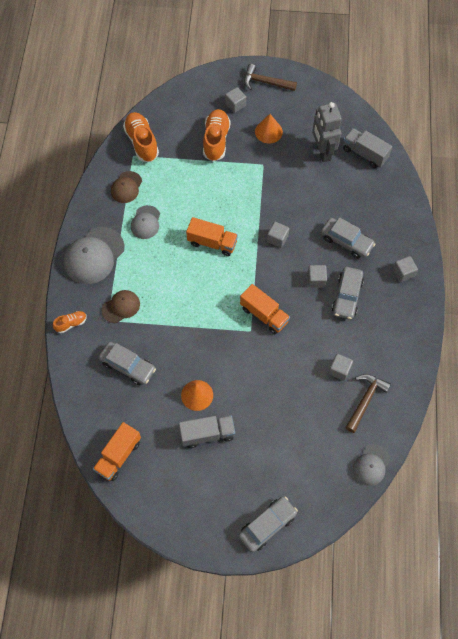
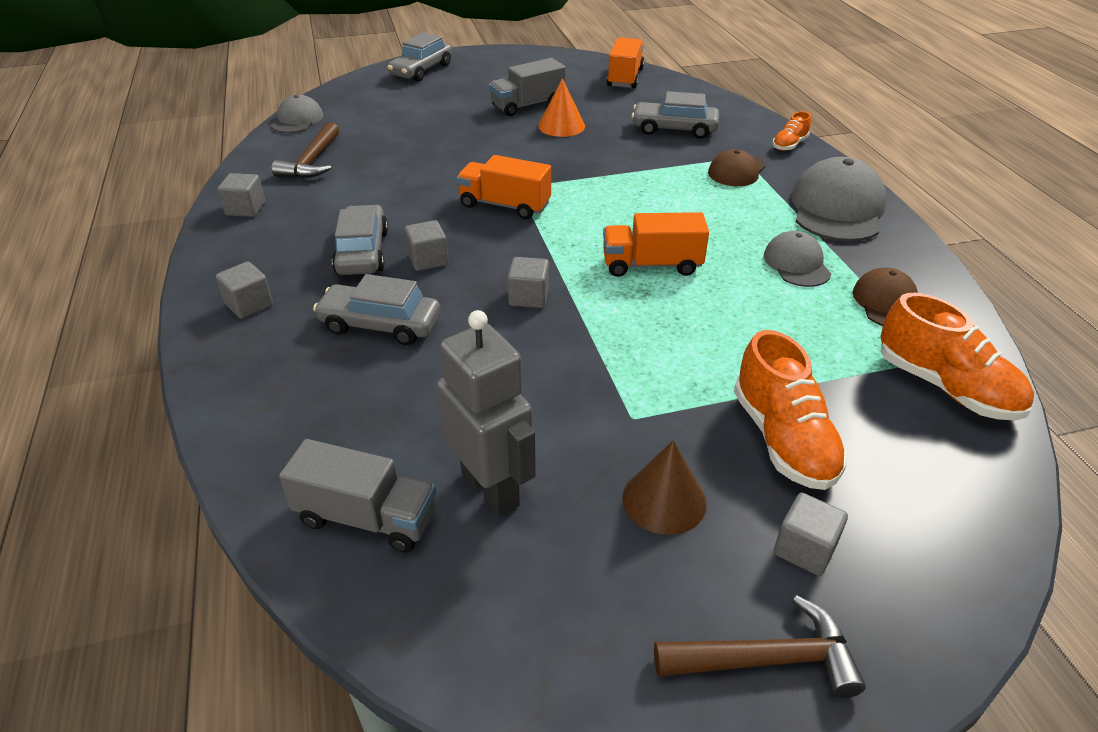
camera: 160 degrees right, 25 degrees down
orange cone [255,114,283,144] -> brown cone [622,440,707,535]
grey cube [328,354,353,381] -> grey cube moved to [218,173,265,217]

